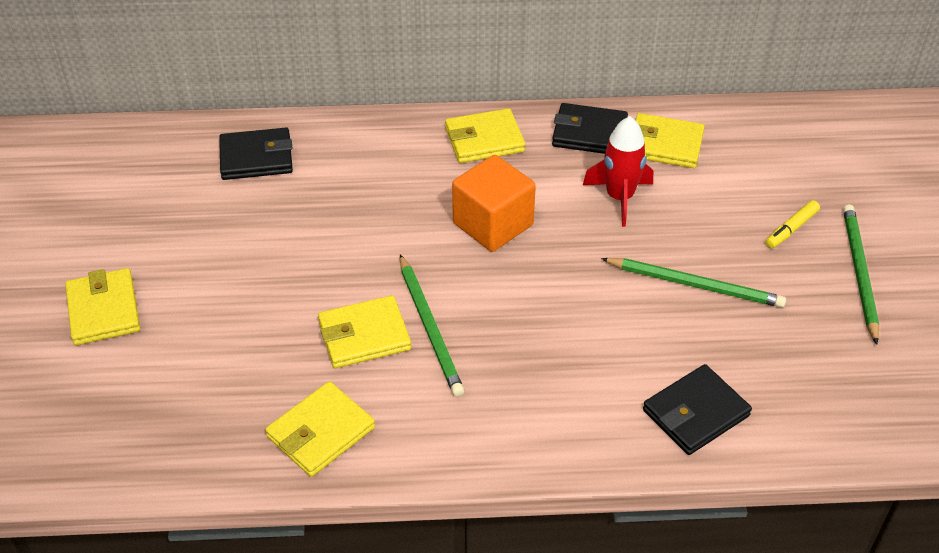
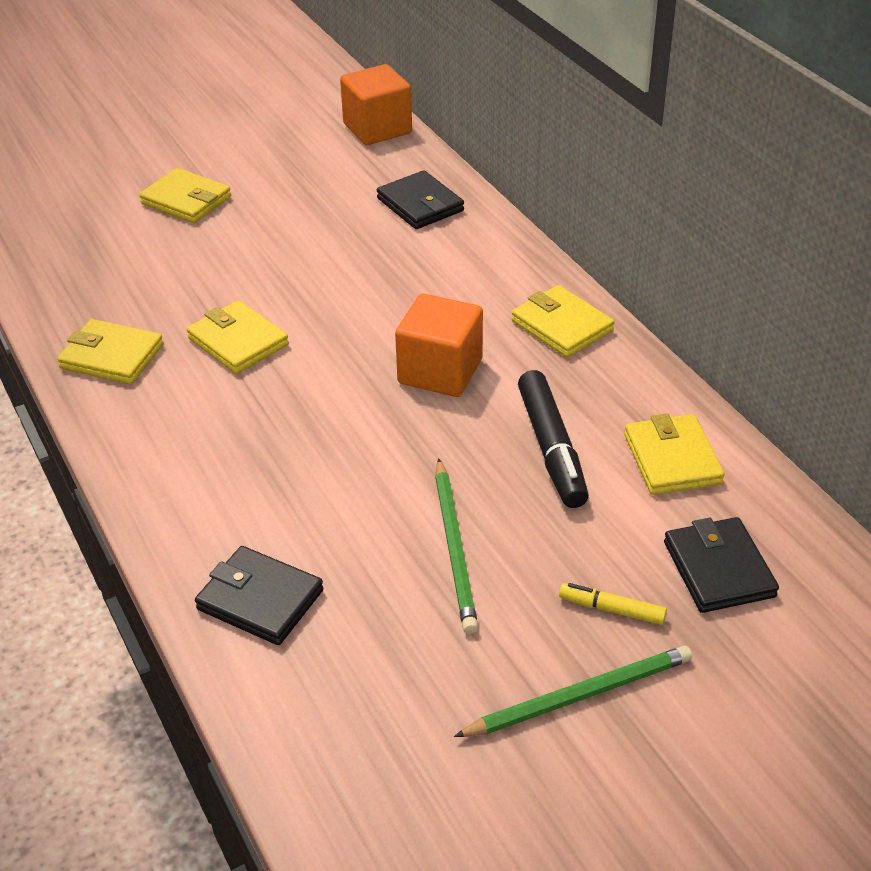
camera: 65 degrees right, 5 degrees down
yellow wallet [65,268,140,345] -> yellow wallet turned 75 degrees clockwise [139,168,231,223]
green pencil [400,254,464,397] -> none
black wallet [552,103,628,154] -> black wallet moved to [664,517,779,613]
red rocket [583,116,653,227] -> black marker [518,370,589,508]
none -> orange cube [340,64,412,145]

